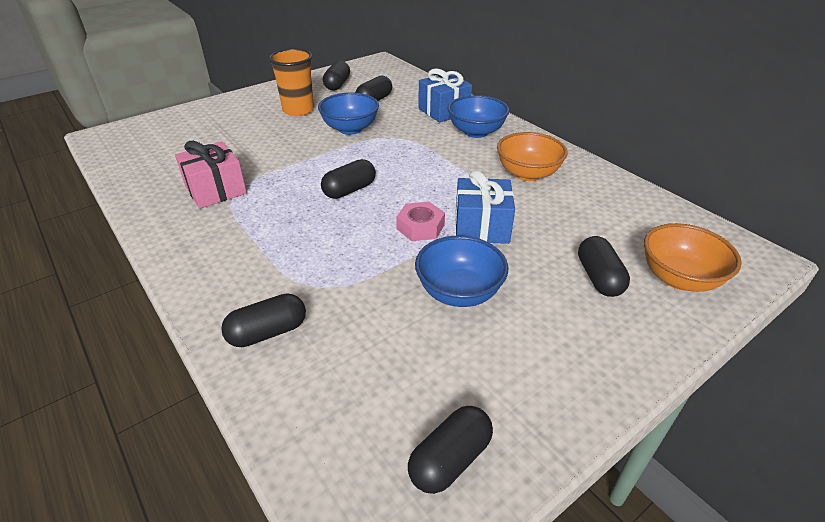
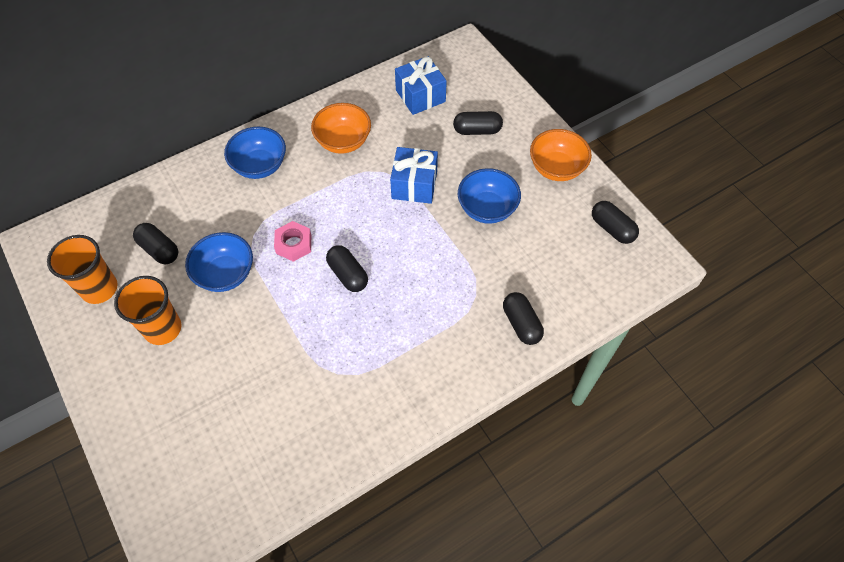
camera: 85 degrees left, 20 degrees up
pink gift [175,141,247,209] -> none
black capsule [323,60,350,91] -> orange cup [47,235,118,304]
pink nut [396,202,445,241] -> pink nut moved to [274,221,311,262]
blue gift [418,68,472,123] -> blue gift moved to [395,56,447,115]
orange bowl [644,223,742,292] -> orange bowl moved to [530,129,592,181]

